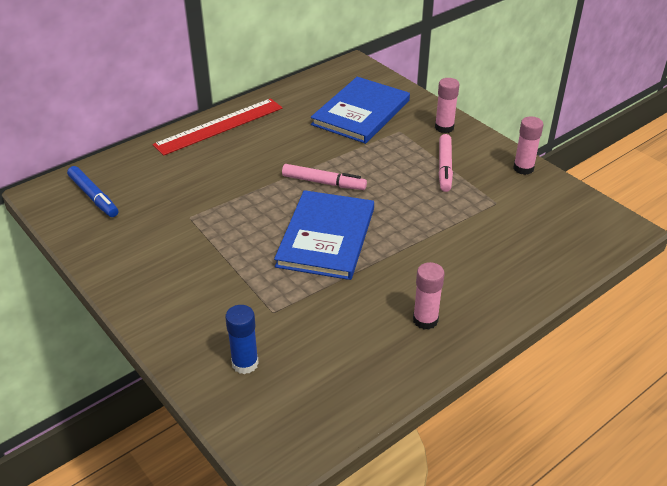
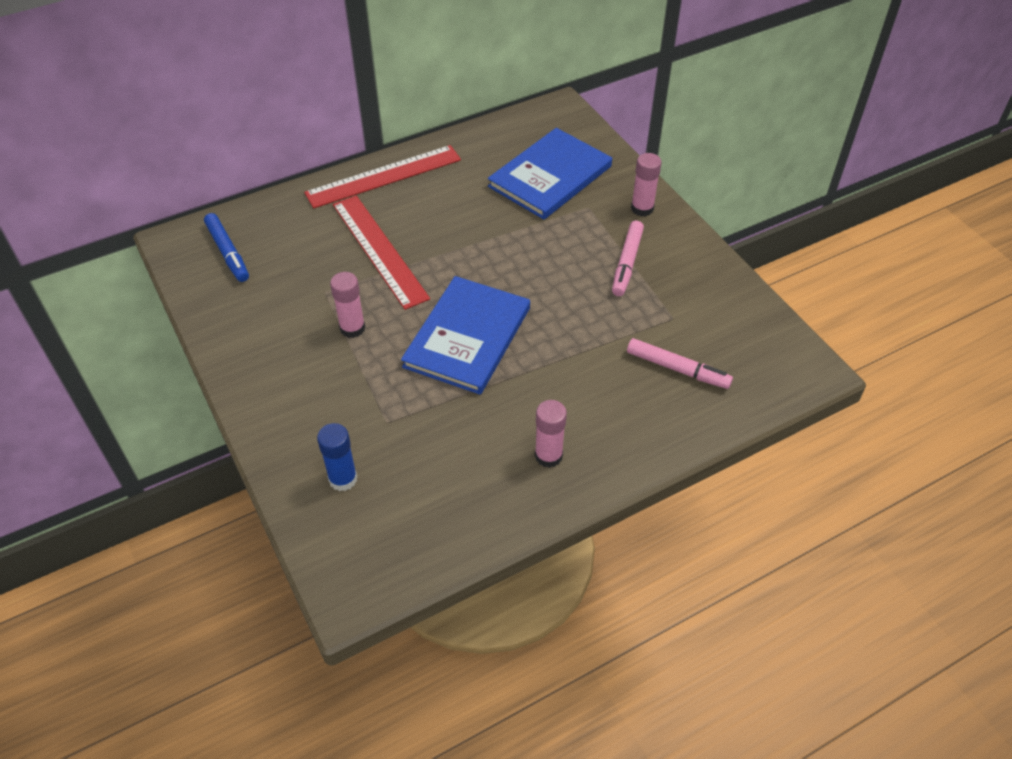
camera: 10 degrees right, 10 degrees up
pink marker [282,164,367,190] -> pink marker moved to [627,338,733,389]
pink glue stick [513,116,543,175] -> pink glue stick moved to [330,272,365,338]
none -> red ruler [333,195,430,310]

